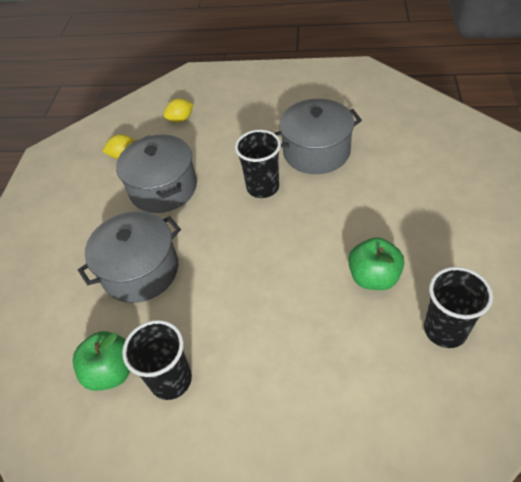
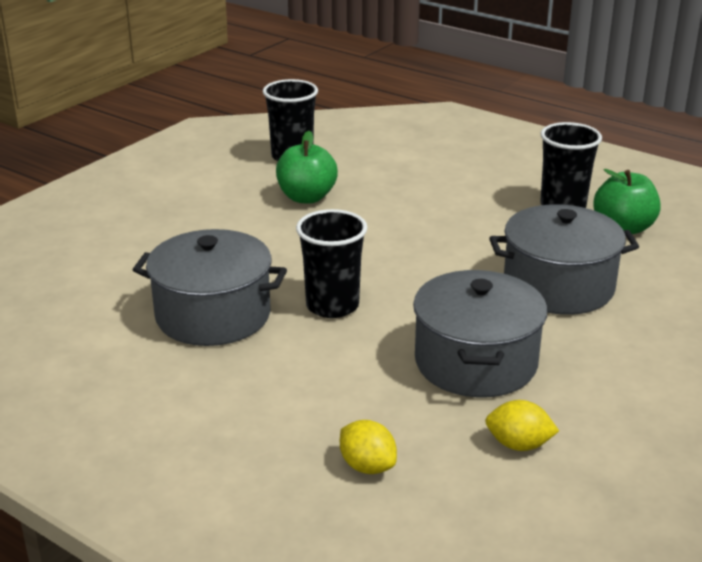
camera: 155 degrees left, 20 degrees down
yellow lemon [164,98,194,122] -> yellow lemon turned 45 degrees clockwise [340,420,397,474]

